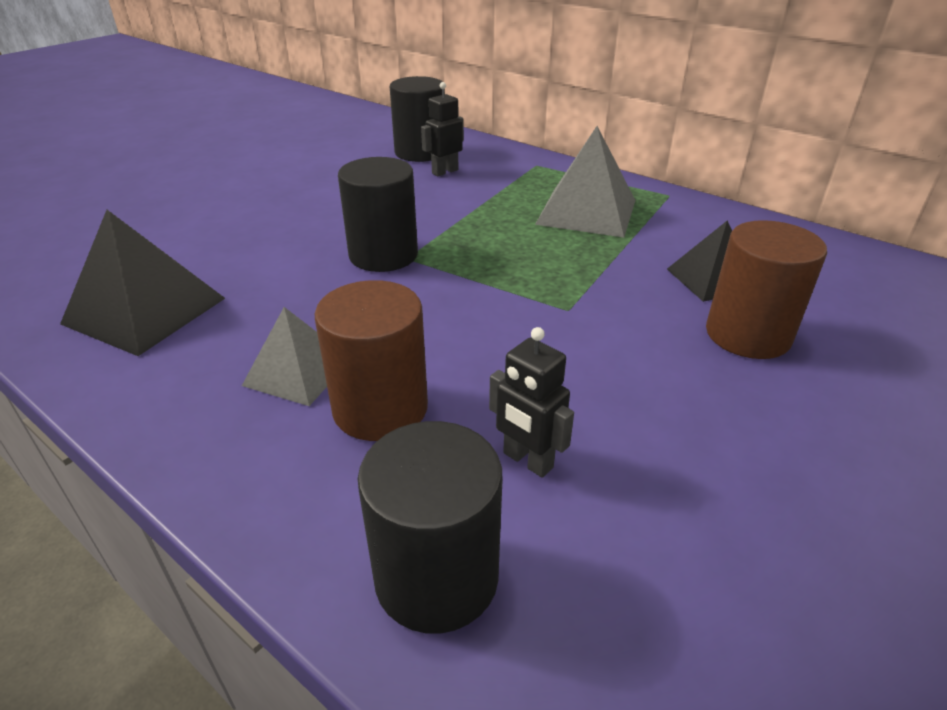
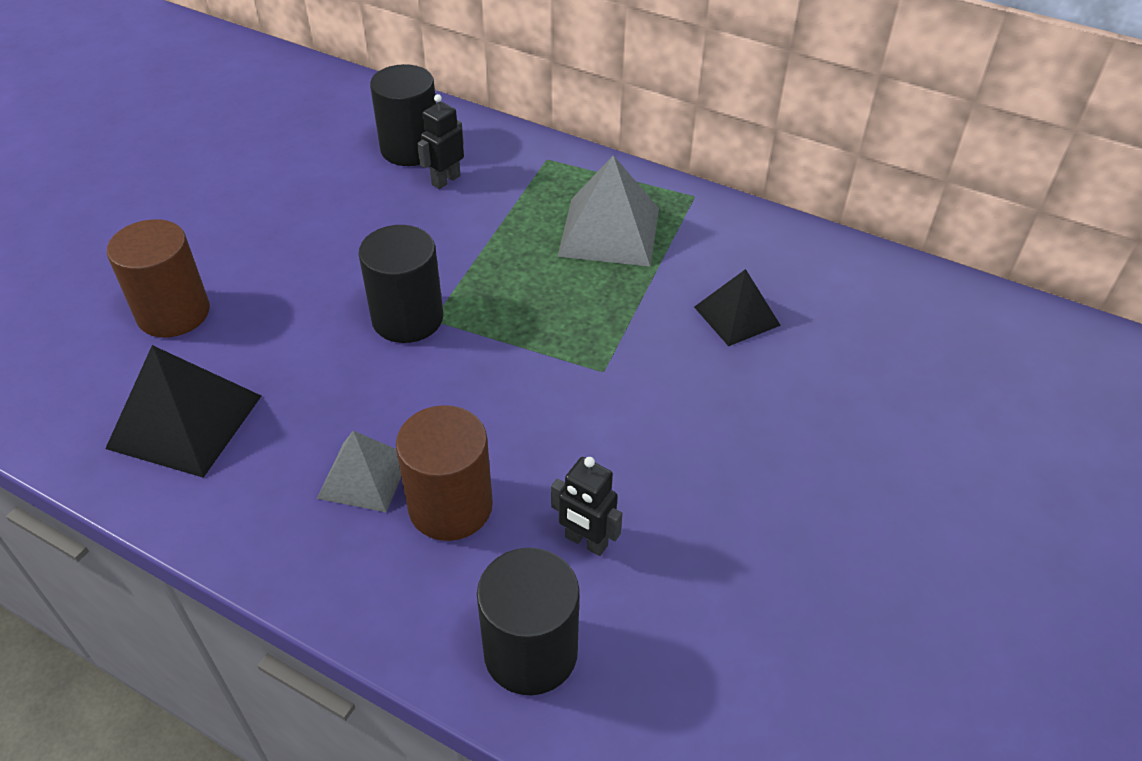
camera: 10 degrees left, 10 degrees up
brown cylinder [706,220,827,359] -> brown cylinder moved to [107,219,210,337]

